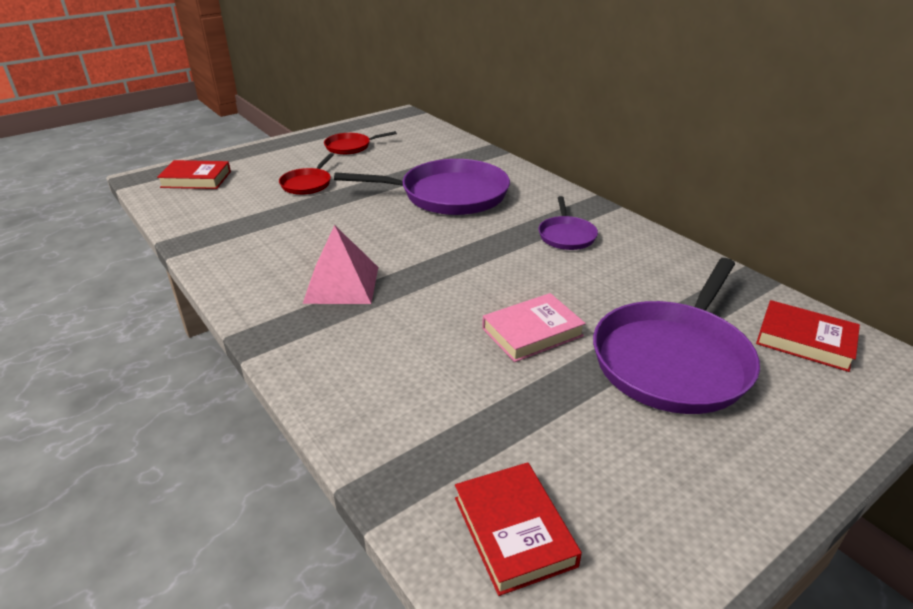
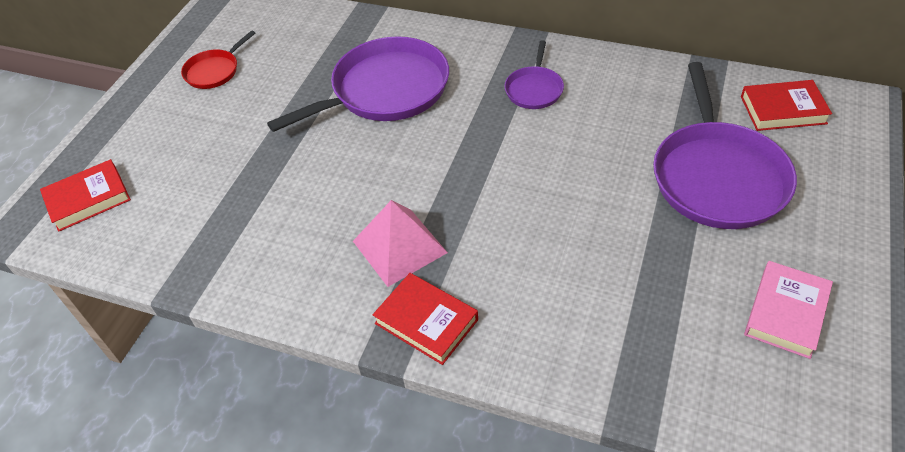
camera: 30 degrees left, 15 degrees up
red pan [279,153,334,195] -> none
red book [455,462,582,596] -> red book moved to [373,273,478,365]
pink book [482,293,586,362] -> pink book moved to [744,261,833,359]
purple pan [539,196,598,250] -> purple pan turned 45 degrees clockwise [504,40,564,109]

